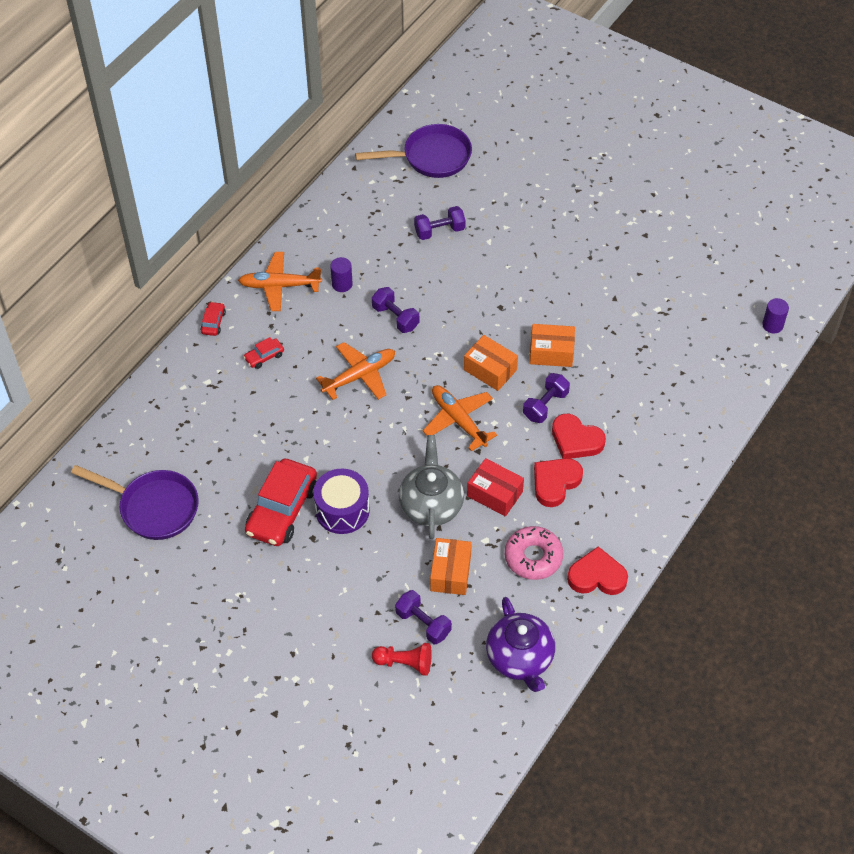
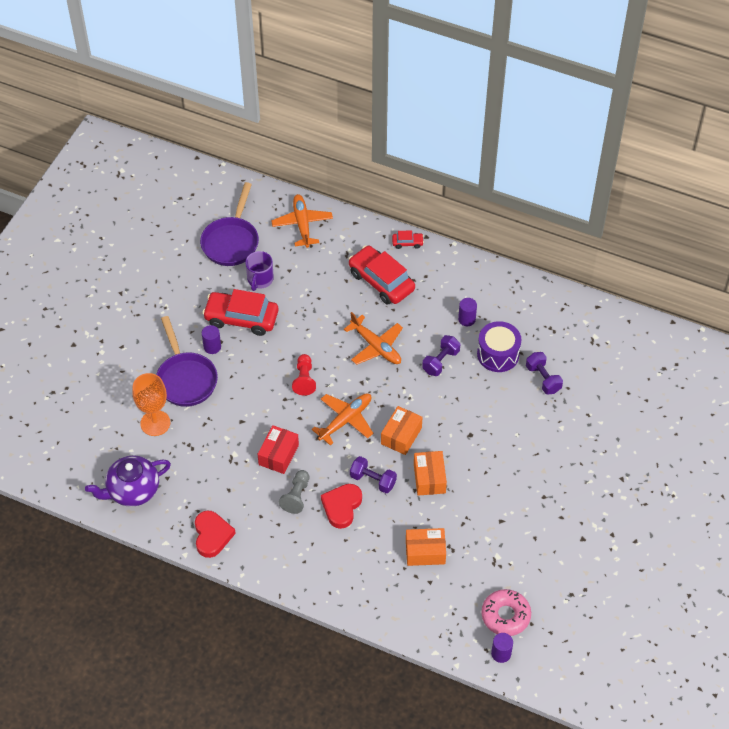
camera: 80 degrees right, 0 degrees up
orange plane [238,252,322,311] -> orange plane moved to [271,194,333,248]
red car [243,337,284,369] -> red car [349,245,415,305], size x2.24
purple drum [313,469,370,534] -> purple drum moved to [477,321,521,372]
purple pan [355,124,472,178] -> purple pan moved to [156,316,218,407]
red pawn [372,643,432,676] -> red pawn moved to [292,354,316,395]
purple dumbbell [395,590,452,644] -> orange goblet [132,373,170,436]
grey teapot [399,435,464,539] -> none
orange box [430,538,472,595] -> orange box moved to [406,528,446,566]
pink donut [505,526,563,580] -> pink donut moved to [482,589,531,636]
red heart [534,458,583,507] -> grey pawn [279,470,309,514]
none -> purple cylinder [202,325,221,354]
none -> purple mug [245,251,274,291]

